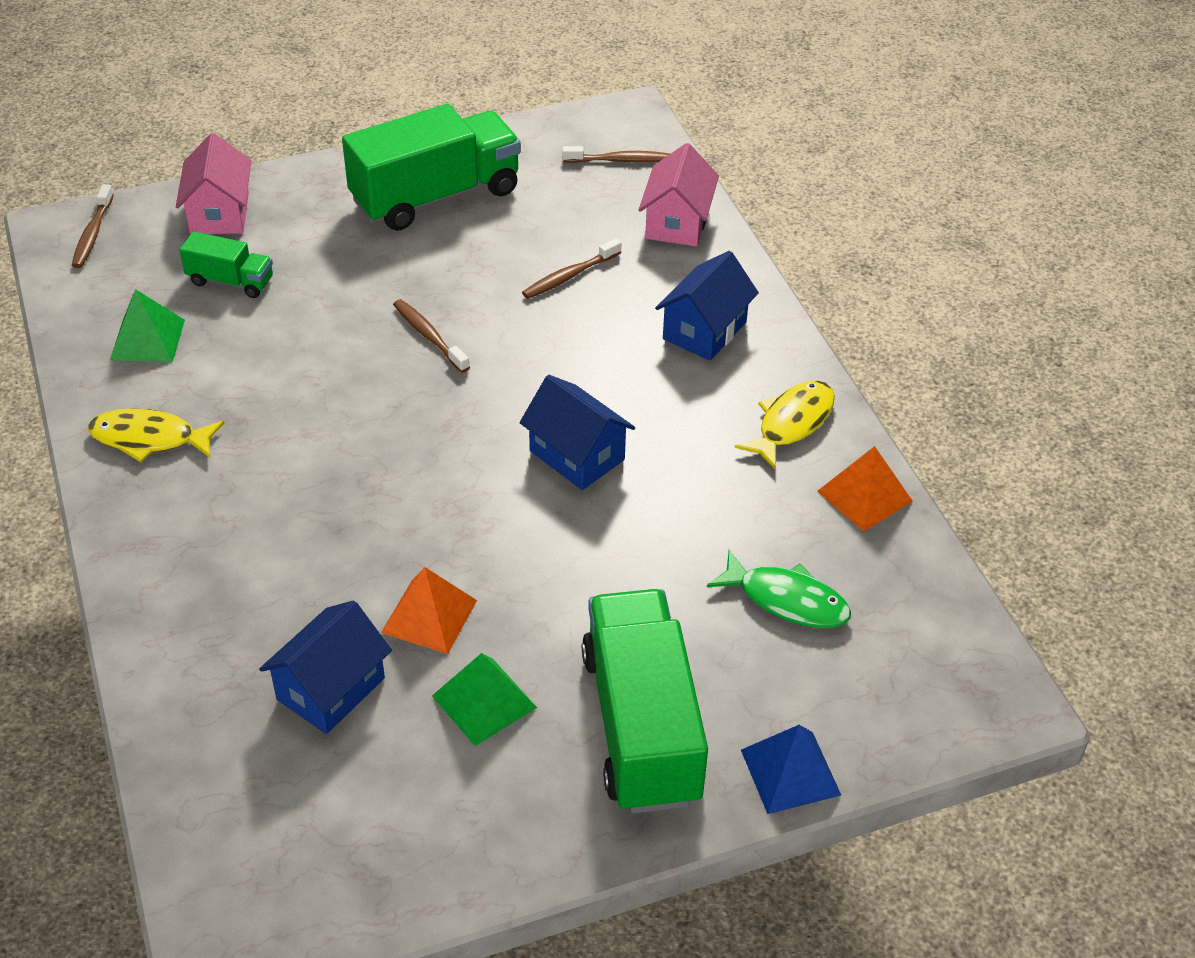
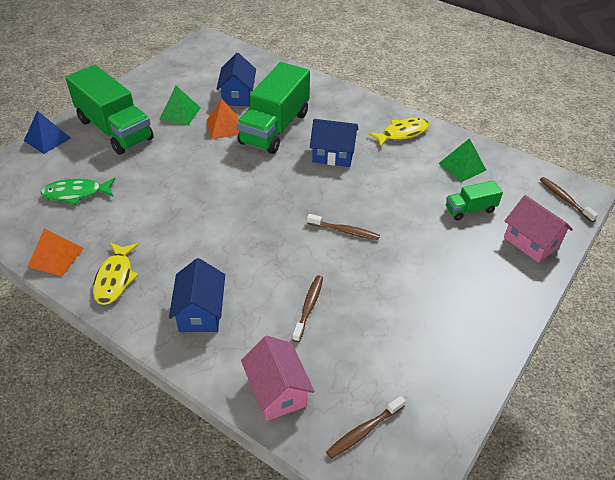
camera: 145 degrees right, 0 degrees up
green truck [342,104,521,231] -> green truck moved to [237,62,310,154]
blue house [520,375,635,490] -> blue house moved to [310,119,358,167]

